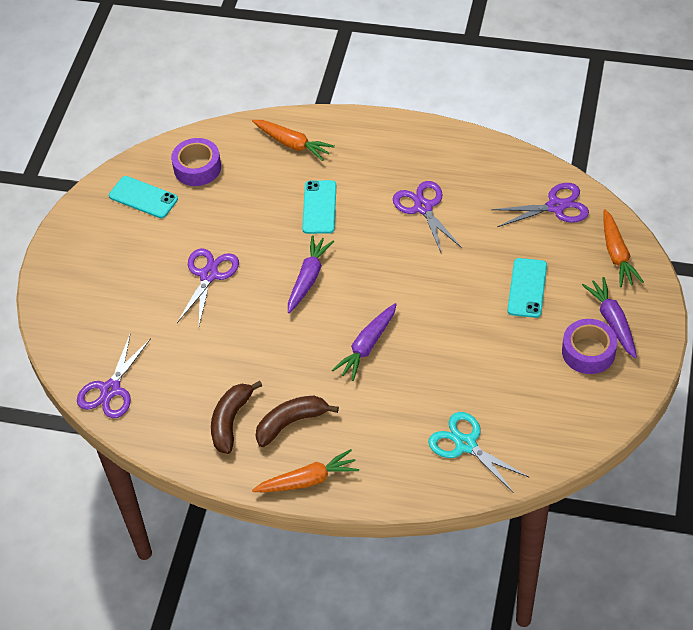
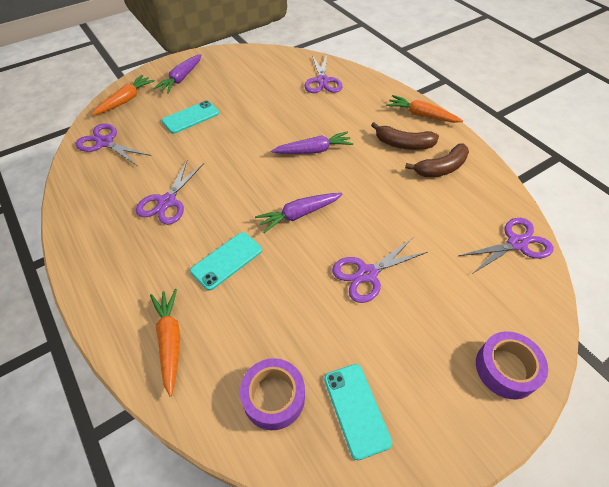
camera: 140 degrees left, 0 degrees up
turquoise scissors [428,412,530,493] -> purple scissors [304,54,343,93]
purple tape [562,319,617,374] -> purple tape moved to [476,331,548,400]

